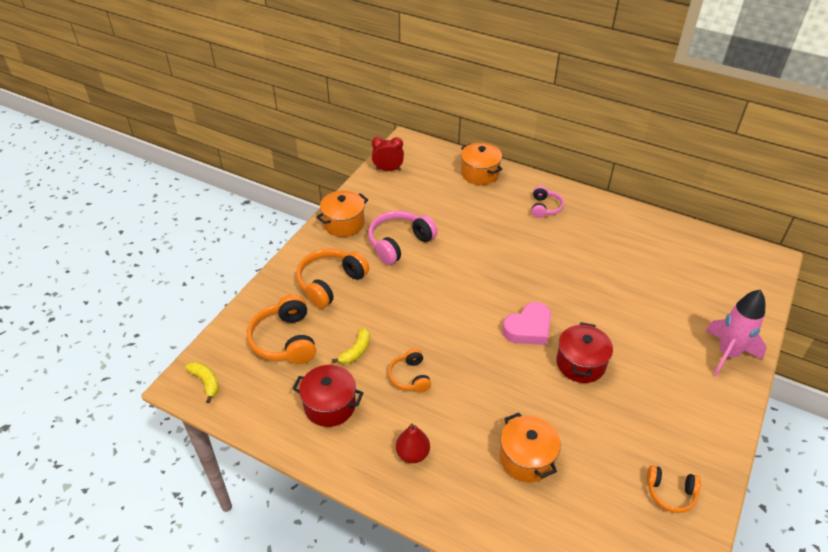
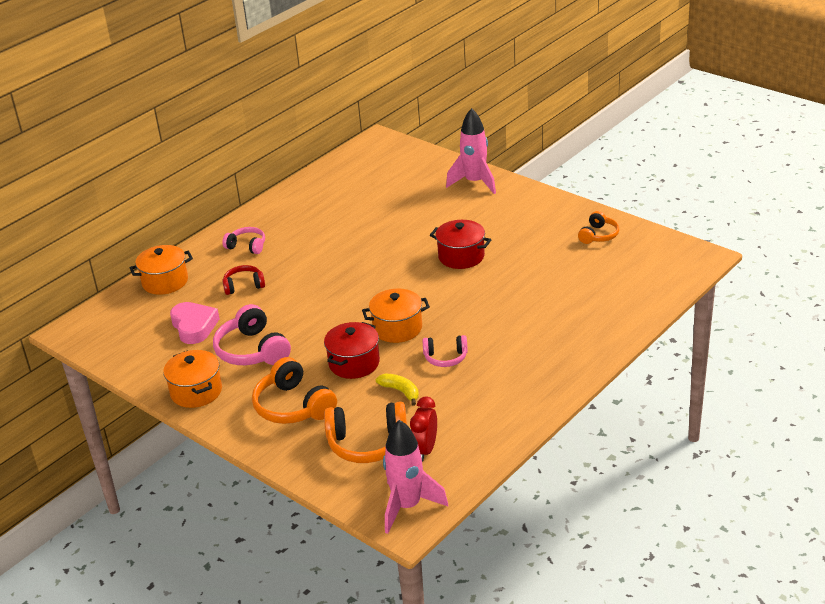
camera: 75 degrees left, 10 degrees down
yellow banana [185,361,219,403] -> pink rocket [383,420,448,534]
red pot [293,365,363,427] -> red pot moved to [324,322,380,379]
red clock [372,137,404,171] -> red clock moved to [410,397,437,462]
orange headphones [388,349,431,392] -> pink headphones [423,335,468,367]
red pear [396,424,430,463] -> none
orange pot [500,413,561,483] -> orange pot moved to [362,289,430,343]
pink heart [502,302,551,345] -> pink heart moved to [170,302,220,344]
none -> red headphones [222,265,265,295]

